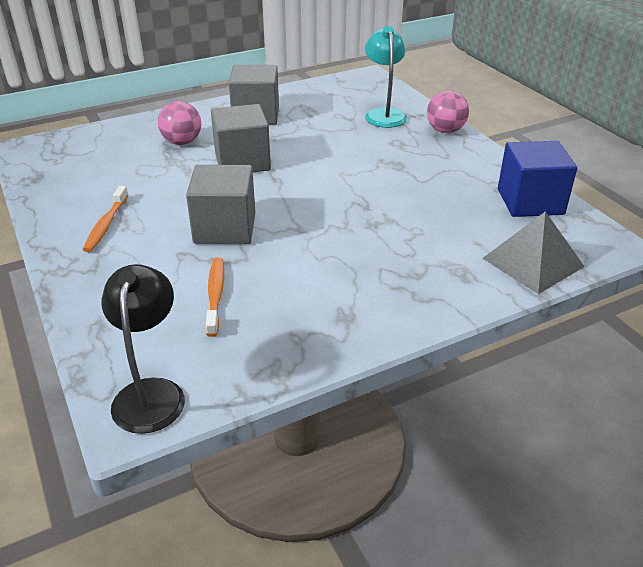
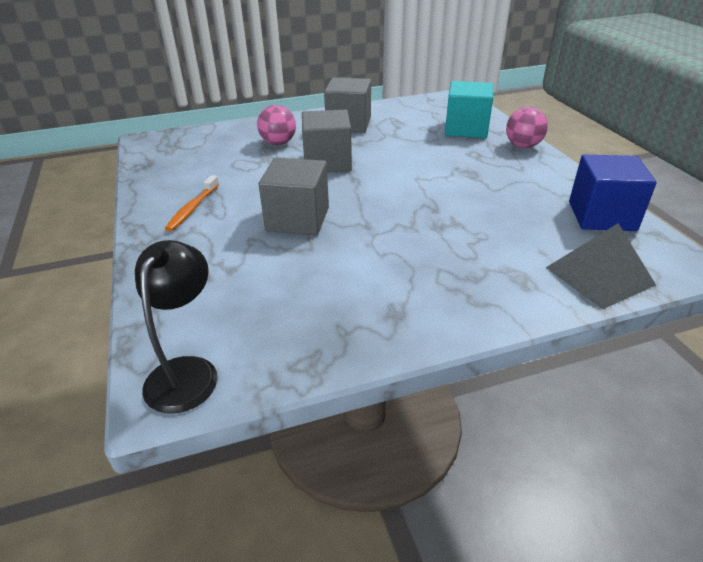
camera: 10 degrees right, 0 degrees up
orange toothbrush [206,257,224,337] -> none
turquoise lamp [365,26,407,128] -> turquoise cube [445,81,493,138]

